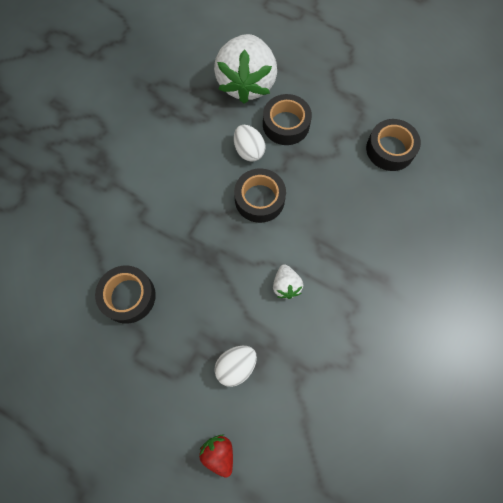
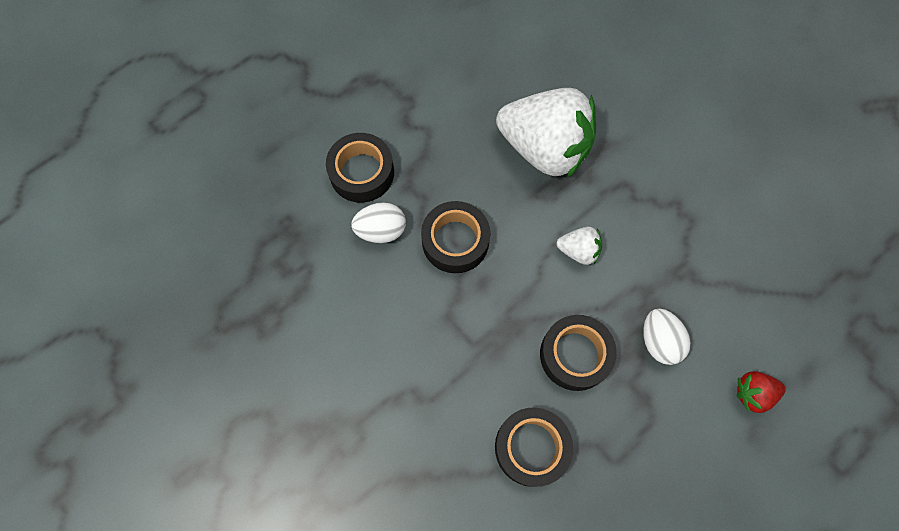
camera: 70 degrees left, 0 degrees up
white strawberry [214,34,277,104] -> white strawberry moved to [496,88,596,178]
black tape [366,119,421,171] -> black tape moved to [540,315,617,391]

